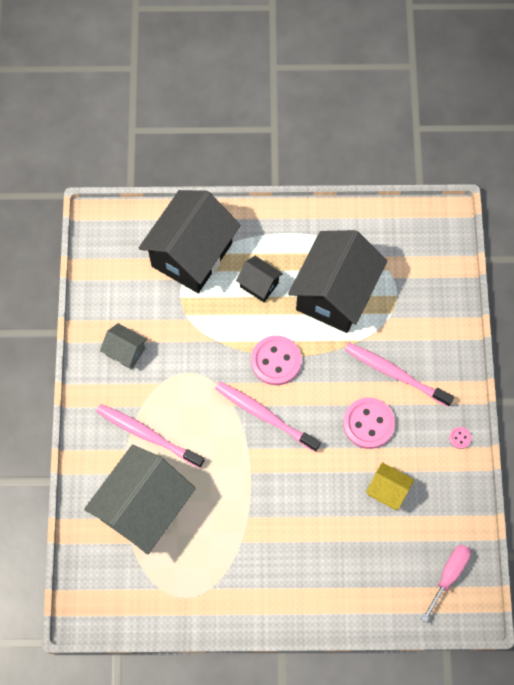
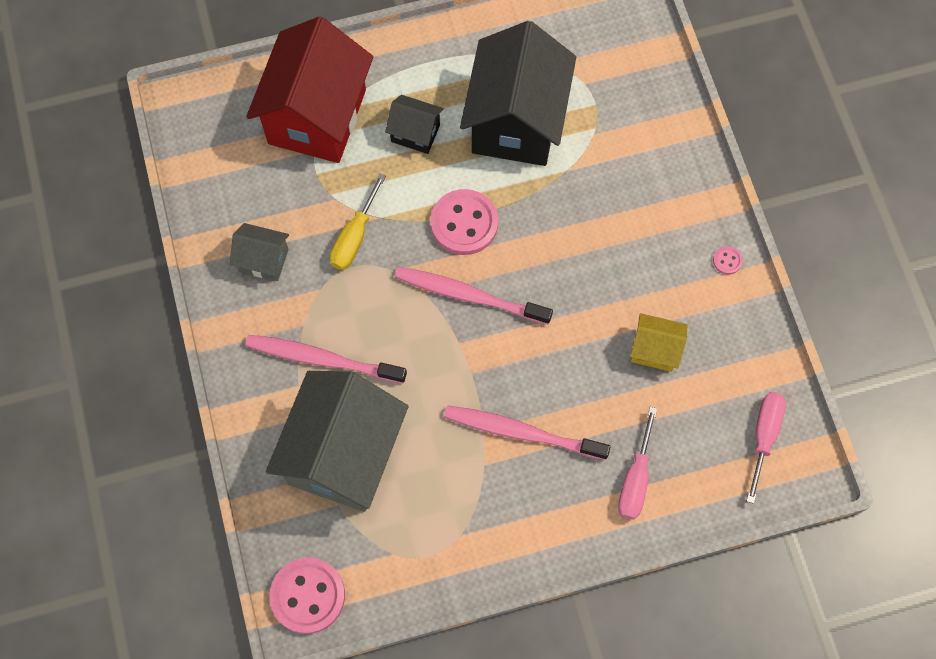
camera: 15 degrees left, 0 degrees up
black house [139,190,241,293] -> red house [246,17,373,163]
pink button [343,398,395,449] -> pink button moved to [270,557,345,634]
pink toothbrush [344,343,454,407] -> pink toothbrush moved to [444,405,611,460]
none -> yellow screwdriver [330,173,386,270]
none -> pink screwdriver [618,407,657,520]

